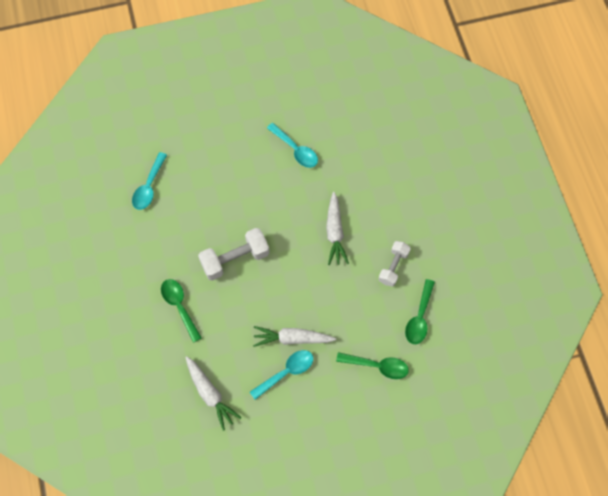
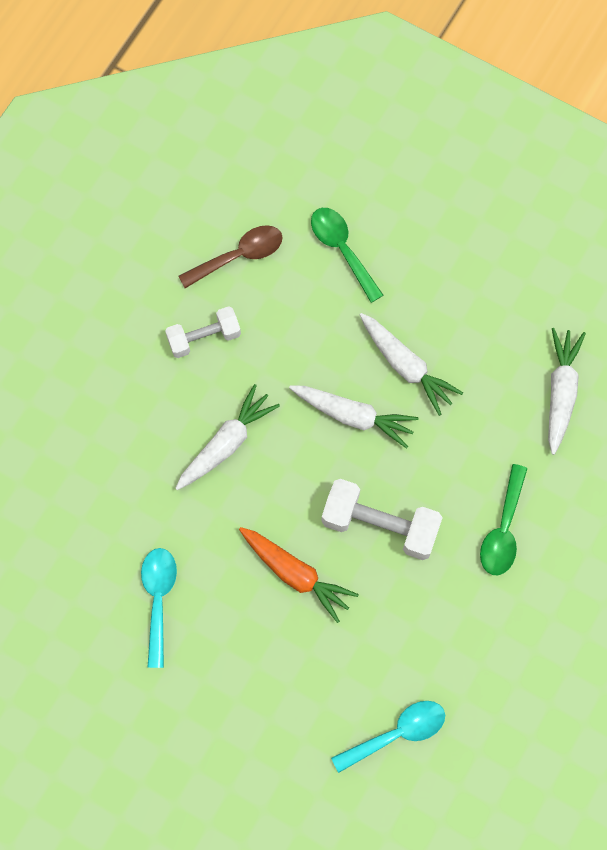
camera: 135 degrees left, 5 degrees up
turquoise spoon [250,350,313,400] -> none
green spoon [405,279,435,344] -> brown spoon [178,225,283,288]
none -> orange carrot [239,527,359,623]
none -> white carrot [289,386,419,449]

